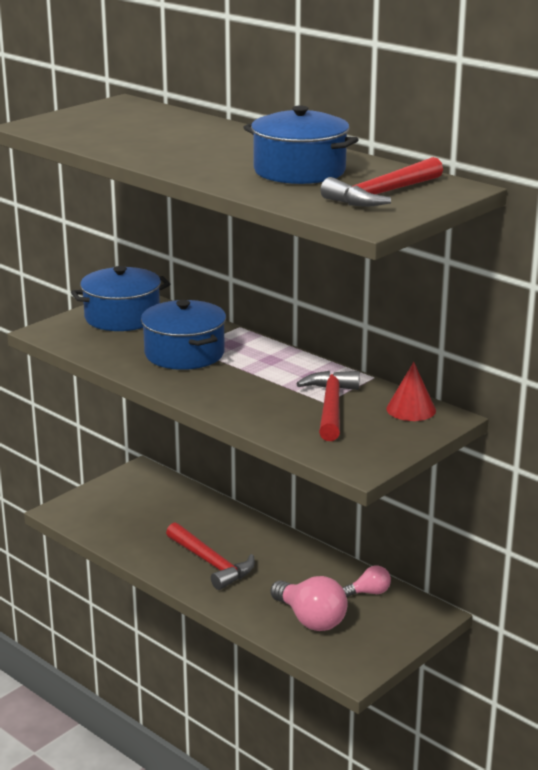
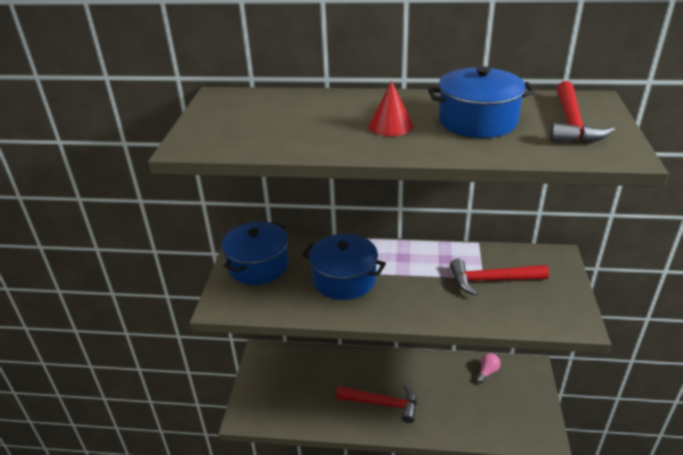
camera: 35 degrees left, 10 degrees up
pink light bulb [271,576,348,631] -> none
red hammer [296,371,360,441] -> red hammer turned 60 degrees counterclockwise [450,258,549,296]
red cone [386,362,436,421] -> red cone moved to [369,81,413,136]

